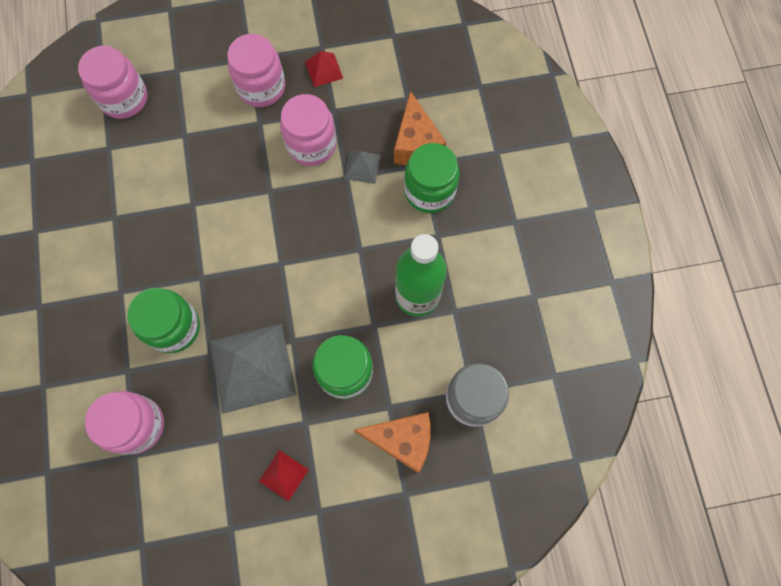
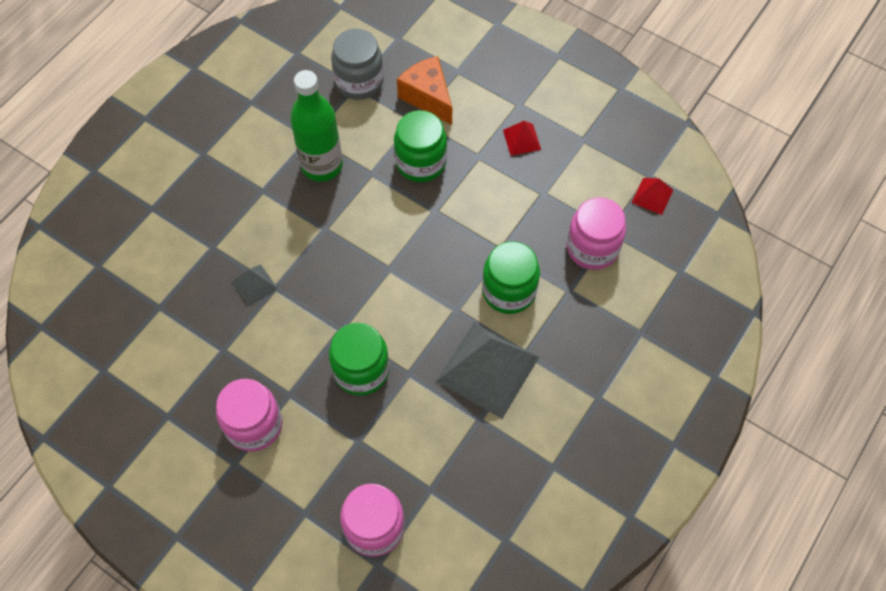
camera: 135 degrees left, 10 degrees down
grey pyramid [209,324,297,414] -> grey pyramid moved to [436,322,539,419]
pink jar [280,94,336,166] -> none
red pyramid [305,51,343,87] -> red pyramid moved to [632,178,673,215]
orange cheese [394,91,446,165] -> none
green jar [404,143,460,213] -> green jar moved to [329,323,389,396]

